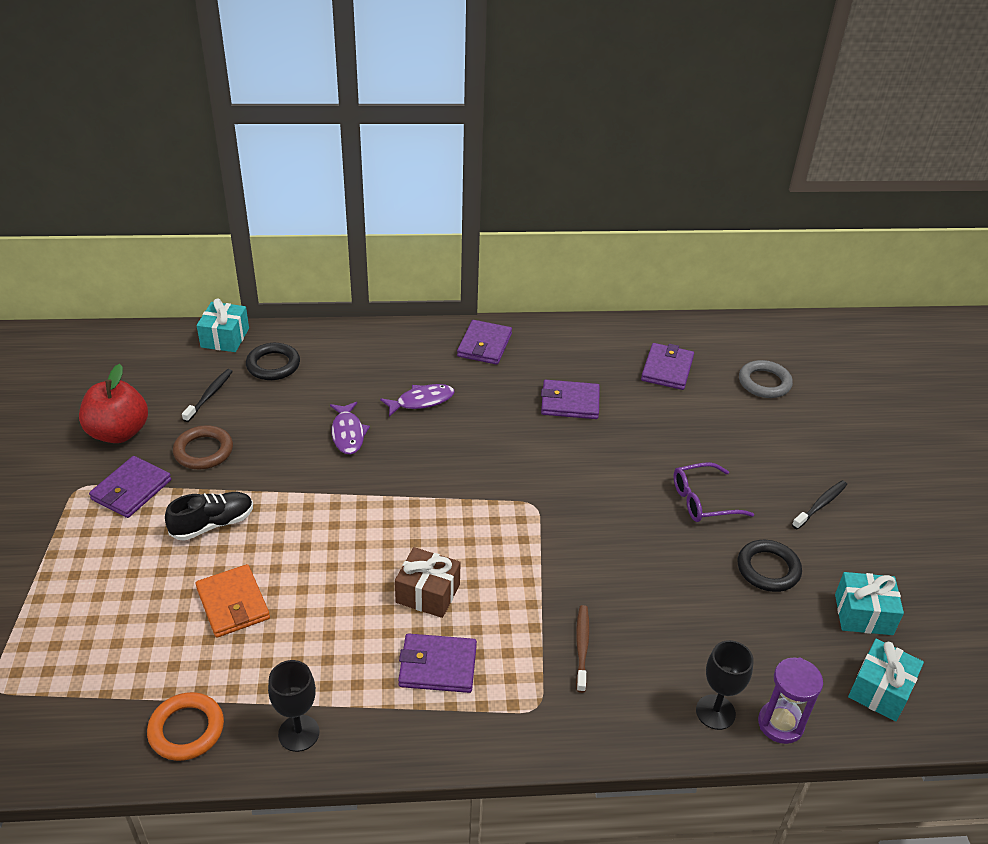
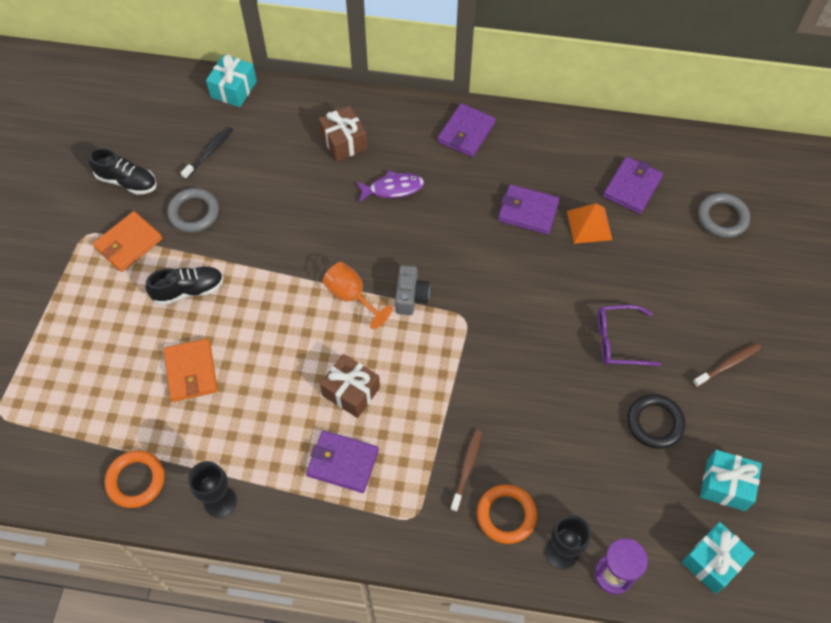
camera: 15 degrees right, 20 degrees up
red apple [79,364,148,443] -> black shoe [88,148,157,195]
purple wallet [89,456,171,518] -> orange wallet [93,211,162,272]
brown ring [173,425,233,469] -> grey ring [167,188,219,233]
black ring [246,343,300,380] -> none
purple fish [330,402,370,455] -> none
black toothbrush [792,480,847,529] -> brown toothbrush [693,343,761,387]
none -> brown gift [319,106,367,162]
none -> orange goblet [323,262,393,329]
none -> grey camera [395,265,430,315]
none -> orange ring [477,484,537,544]
none -> orange pyramid [567,203,612,244]

